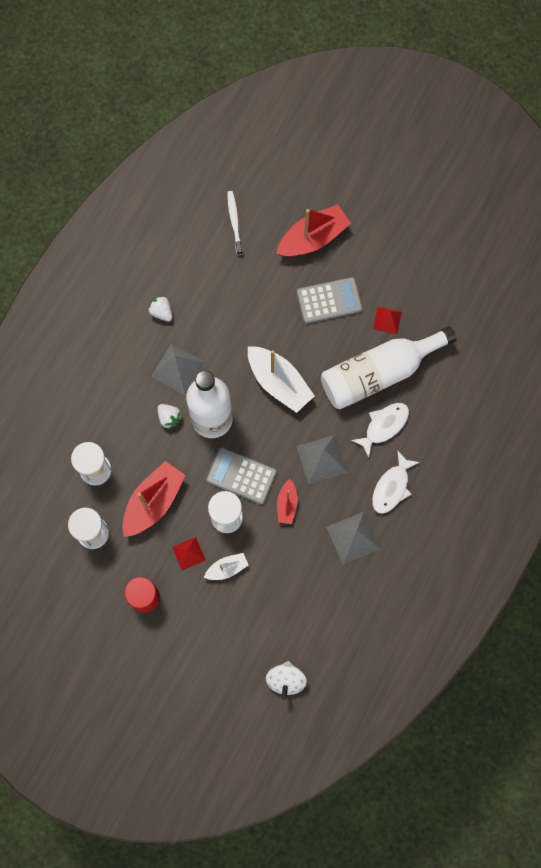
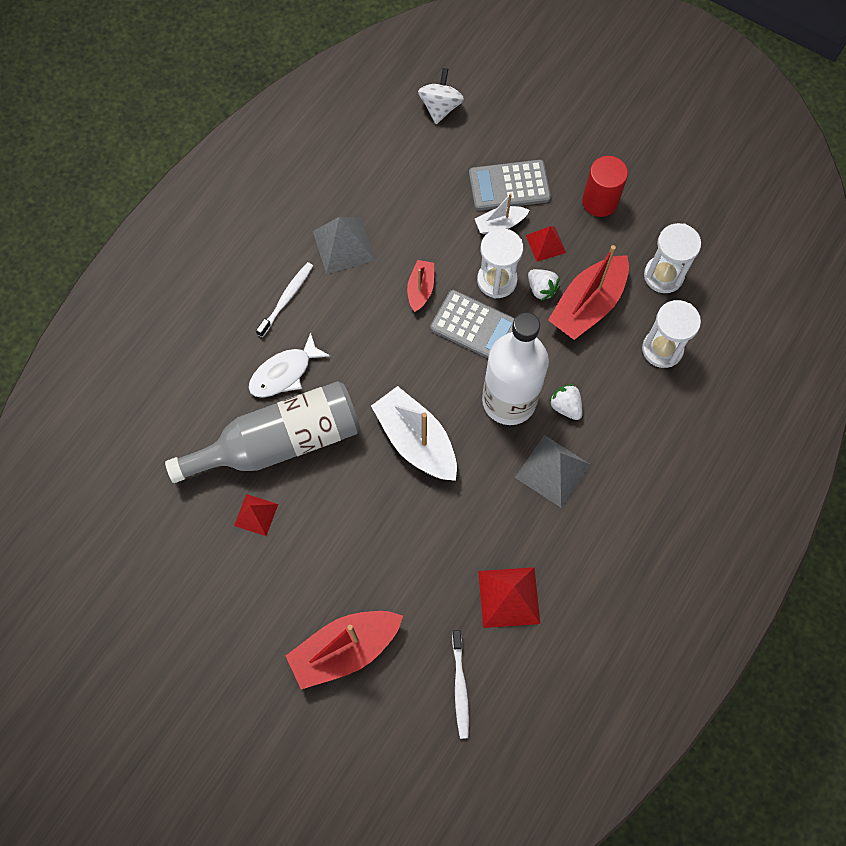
camera: 175 degrees left, 5 degrees down
white strawberry [148,296,173,322] -> white strawberry moved to [528,269,560,301]
grey calculator [296,277,363,324] -> grey calculator moved to [469,160,551,211]
grey pyramid [296,435,347,484] -> none
white bottle [321,326,457,409] -> grey bottle [165,381,360,483]
white fish [372,450,420,514] -> white toothbrush [256,262,313,337]
none -> red pyramid [478,567,540,628]

